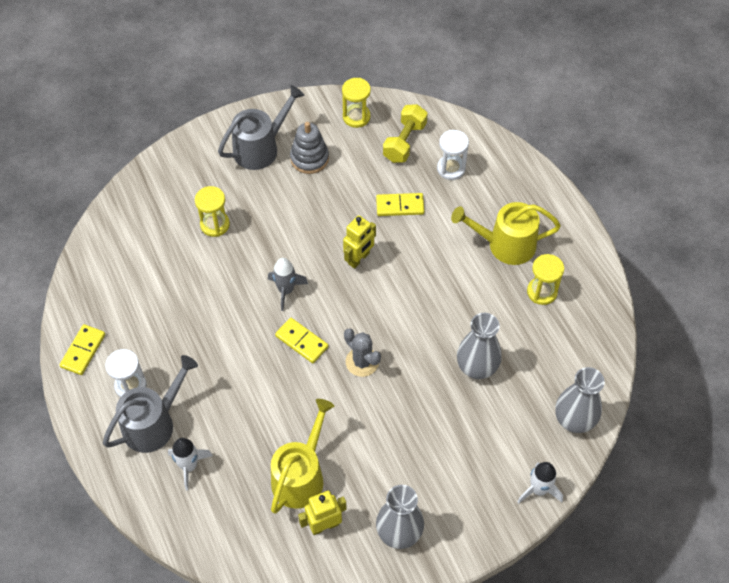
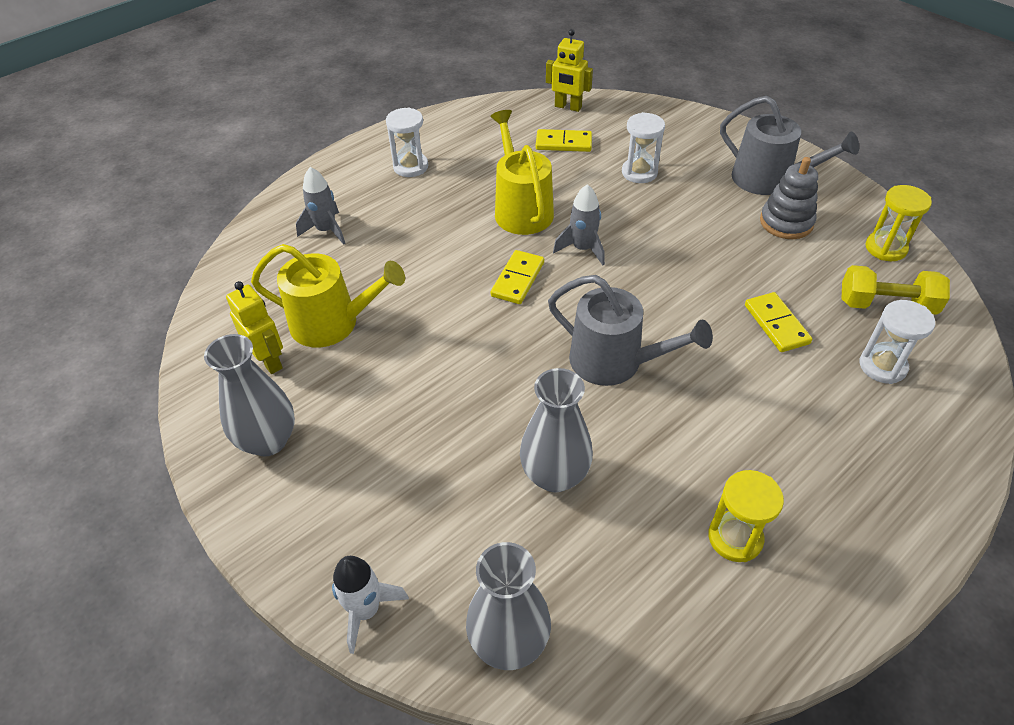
camera: 75 degrees right, 10 degrees down
yellow domino [59,324,105,375] -> yellow domino moved to [536,129,592,152]
grey watering can [103,355,198,453] -> grey watering can moved to [548,275,713,386]
white rocket [168,438,213,491] -> grey rocket [296,167,346,245]
yellow hourglass [195,186,230,237] -> white hourglass [622,112,665,183]
yellow robot [343,215,376,269] -> yellow robot moved to [546,29,593,112]
grey cactus [344,329,381,377] -> none
yellow watering can [451,202,561,265] -> yellow watering can moved to [491,110,554,235]

